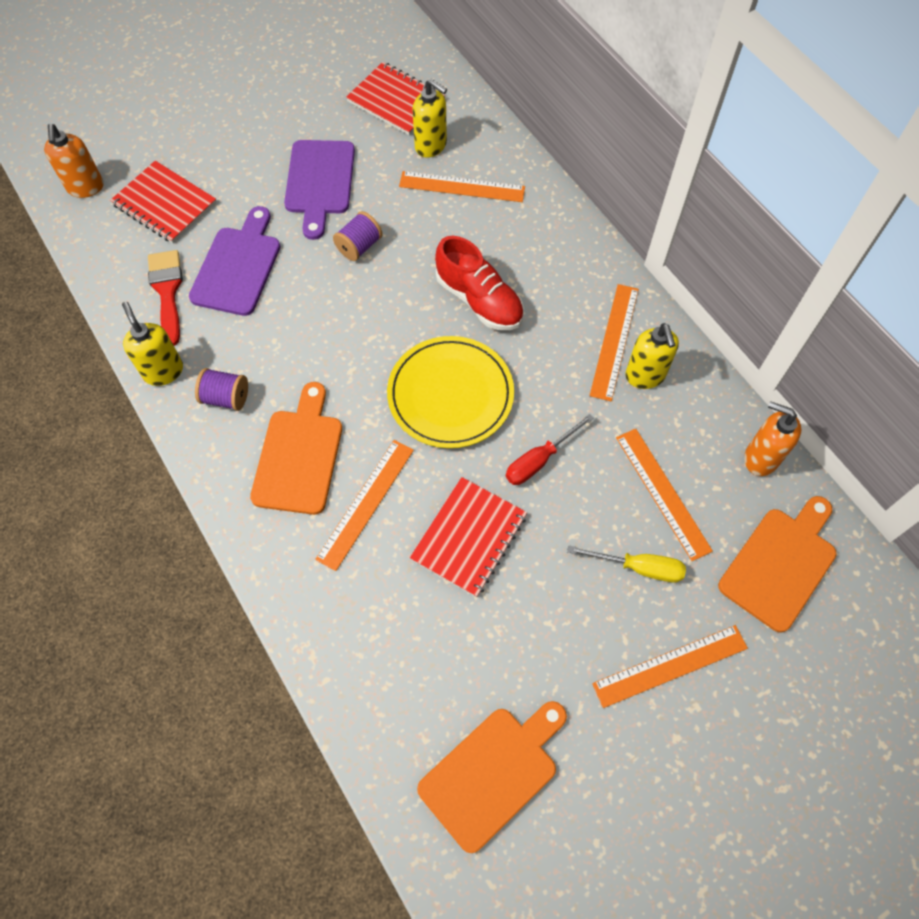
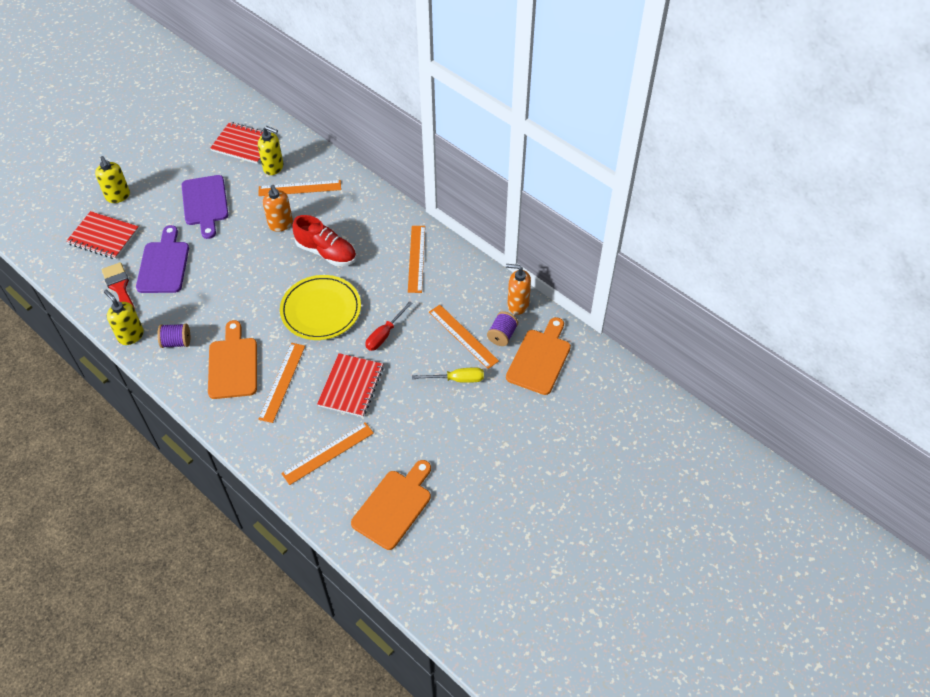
camera: 15 degrees left, 10 degrees down
orange soap dispenser [44,124,104,198] -> orange soap dispenser moved to [263,185,293,232]
purple spool [333,211,383,261] -> purple spool moved to [487,311,518,346]
orange ruler [592,625,748,708] -> orange ruler moved to [281,422,374,485]
yellow soap dispenser [625,323,679,389] -> yellow soap dispenser moved to [95,156,130,203]

